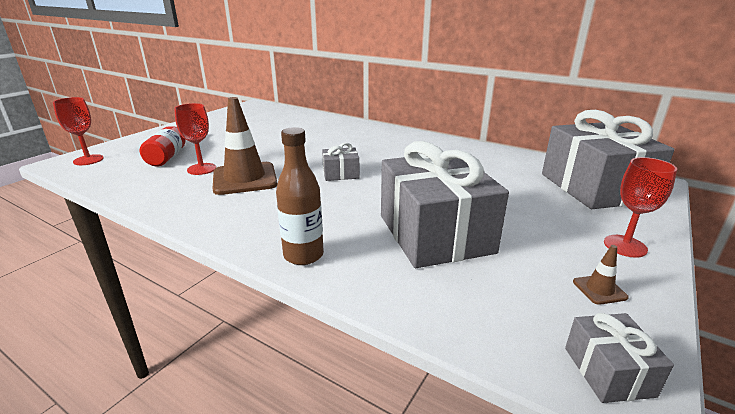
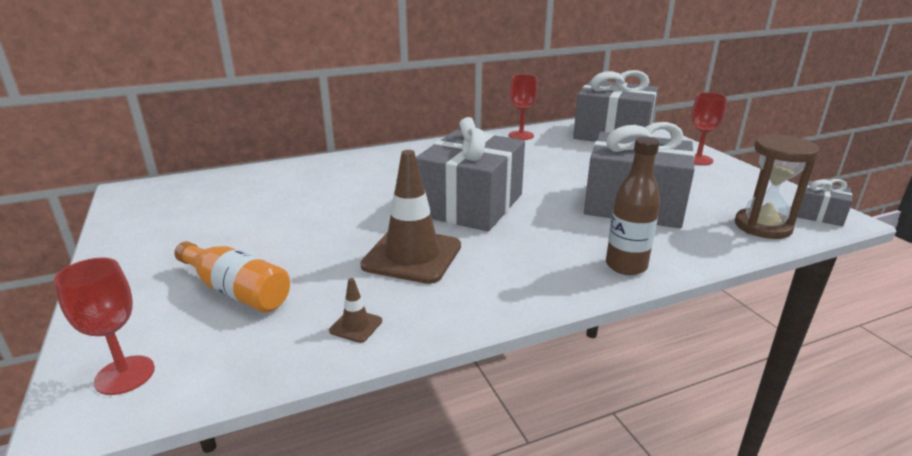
camera: 55 degrees left, 0 degrees up
red bottle [140,126,186,166] -> orange bottle [174,241,290,312]
red goblet [174,103,216,175] -> red goblet moved to [509,75,538,140]
grey gift [322,143,360,181] -> grey gift [416,117,525,231], size x2.26
brown traffic cone [573,245,629,305] -> brown traffic cone moved to [329,278,382,343]
none -> brown hourglass [735,134,820,239]

